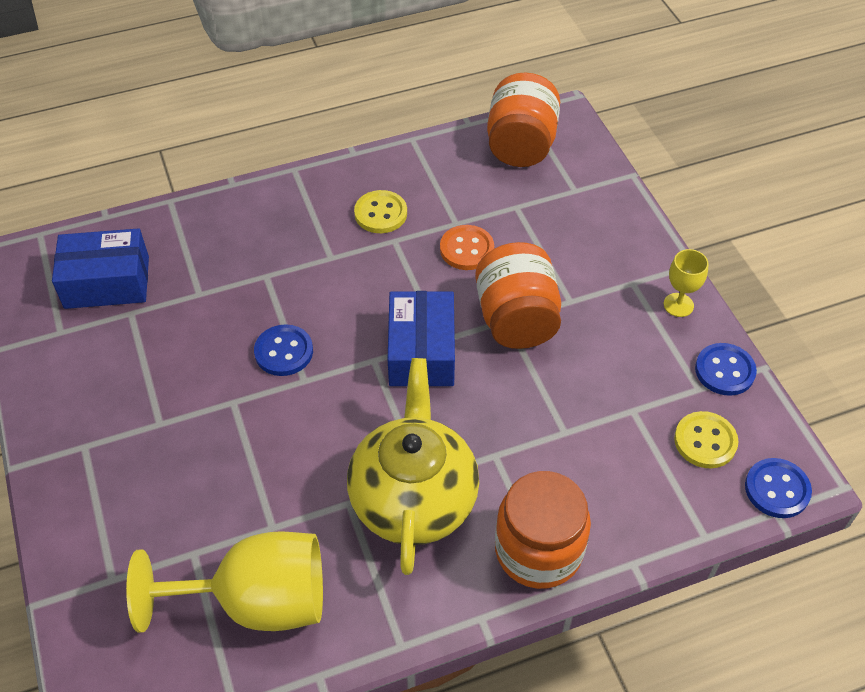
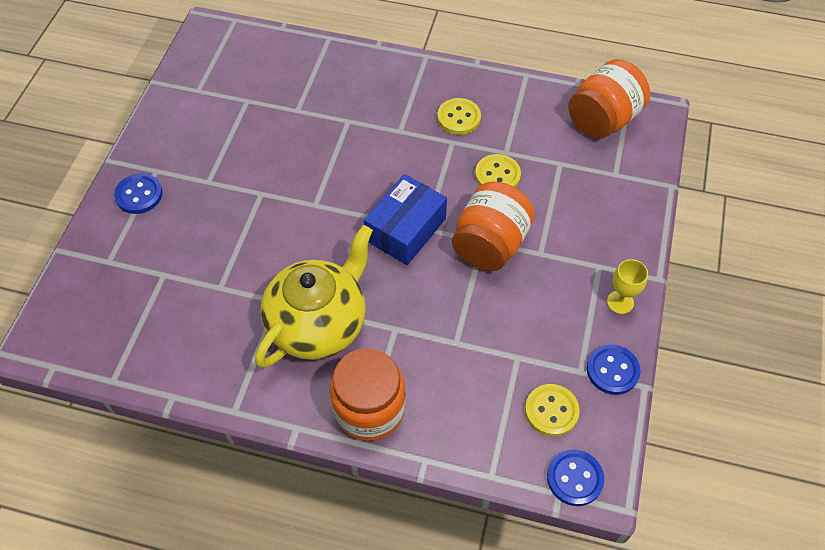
camera: 35 degrees right, 5 degrees up
blue box [52,228,149,309] -> none
yellow goblet [126,531,323,633] -> none
blue button [254,324,313,376] -> blue button moved to [114,173,163,214]
orange button [440,225,494,270] -> yellow button [475,154,521,188]

